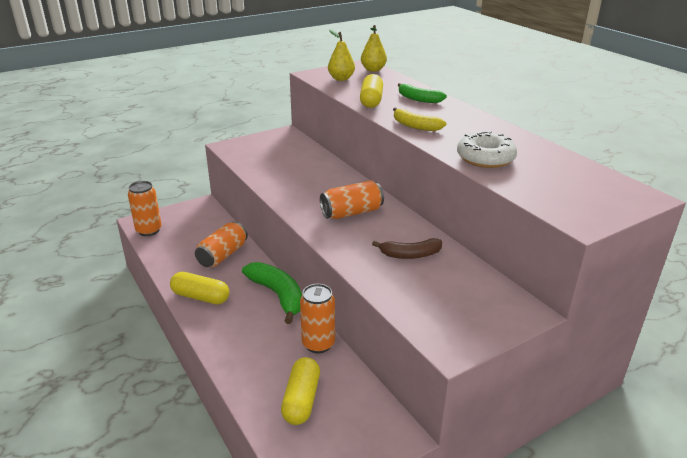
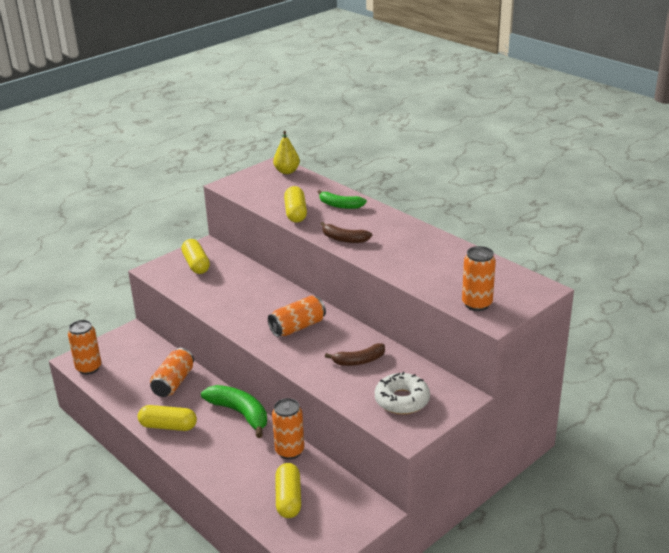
camera: 10 degrees left, 0 degrees up
yellow pear [328,29,355,81] -> none
yellow banana [393,108,447,131] -> brown banana [321,222,372,243]
white donut [457,131,517,168] -> white donut moved to [375,372,430,414]
none -> yellow capsule [181,239,210,274]
none -> orange can [462,246,496,311]

